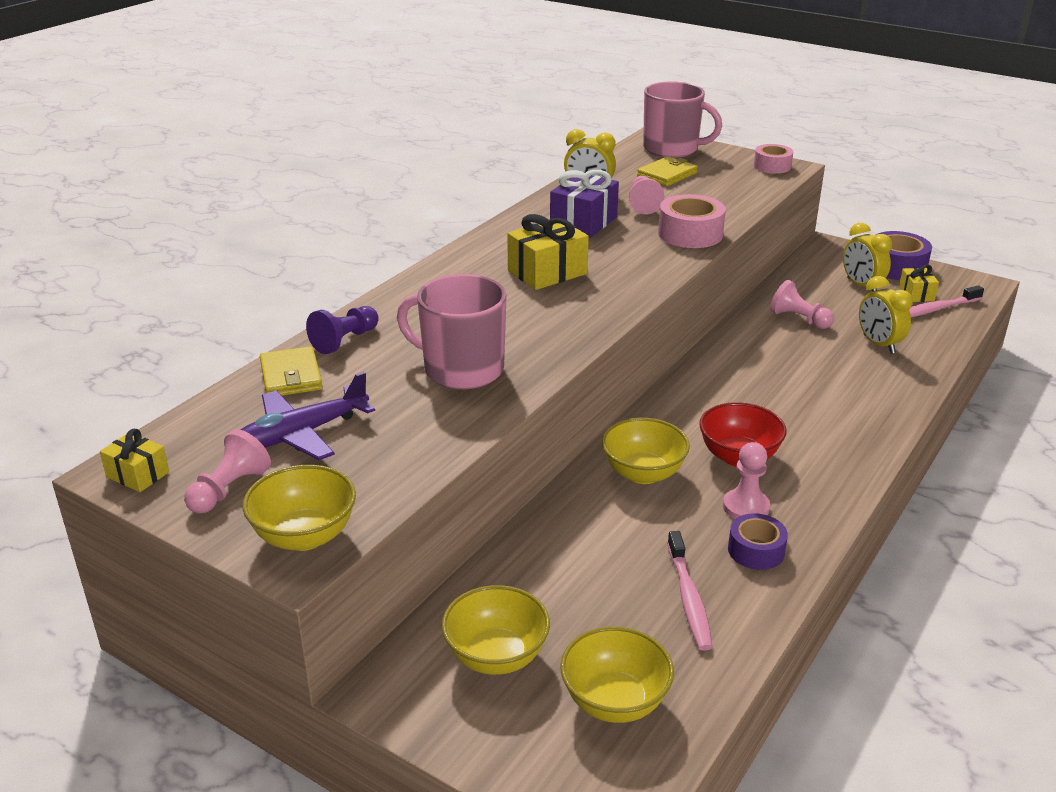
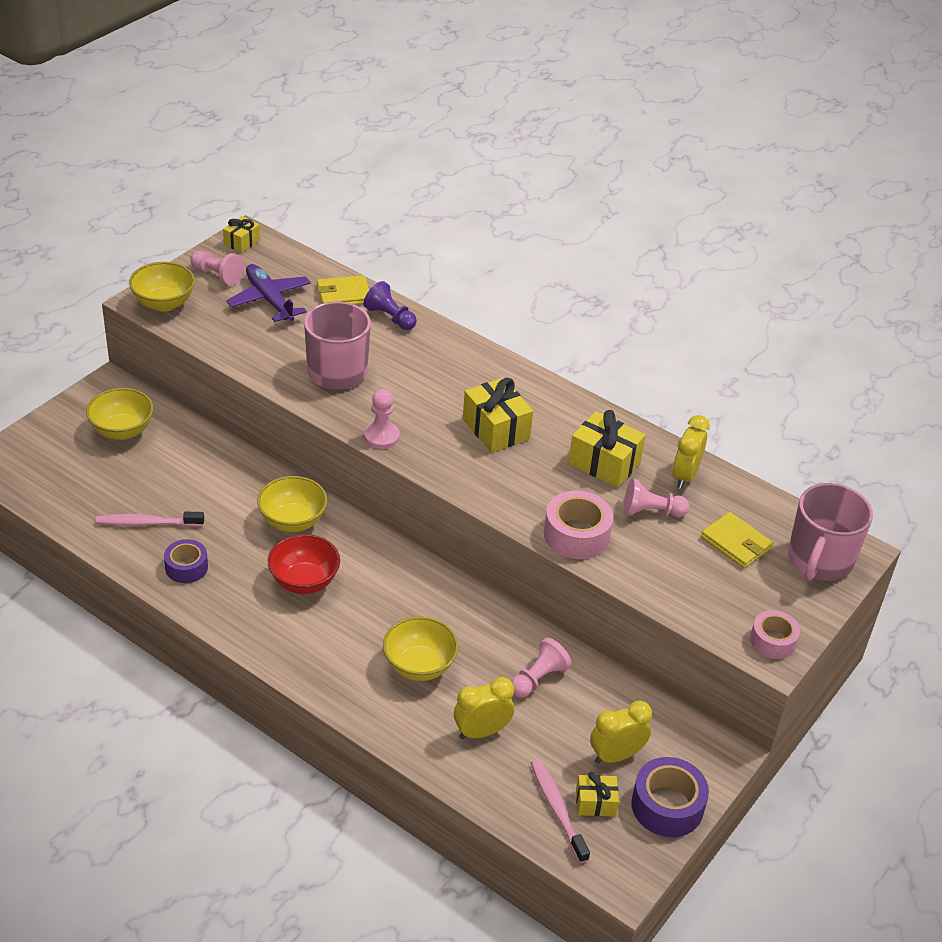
camera: 90 degrees right, 10 degrees up
purple gift [550,170,619,238] -> yellow gift [568,410,646,488]
yellow bowl [560,627,674,723] -> yellow bowl moved to [383,616,459,681]
pink pawn [723,442,770,519] -> pink pawn moved to [364,389,400,449]

